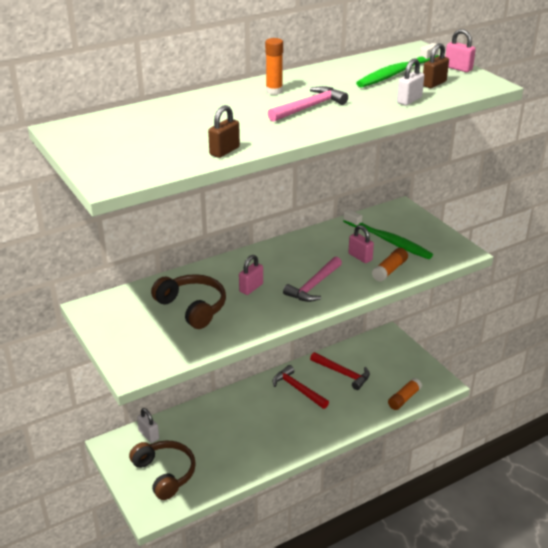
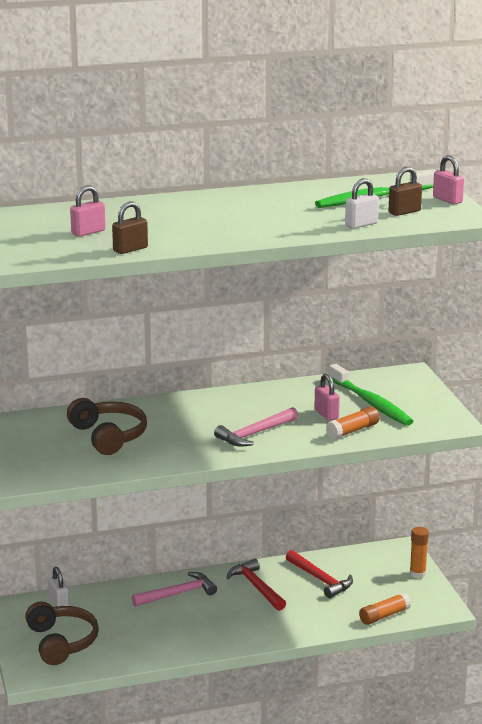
camera: 15 degrees right, 10 degrees down
pink padlock [239,255,263,295] -> pink padlock moved to [70,185,106,237]
orange glue stick [265,38,283,95] -> orange glue stick moved to [410,527,429,579]
pink hammer [268,86,348,122] -> pink hammer moved to [132,572,217,607]

